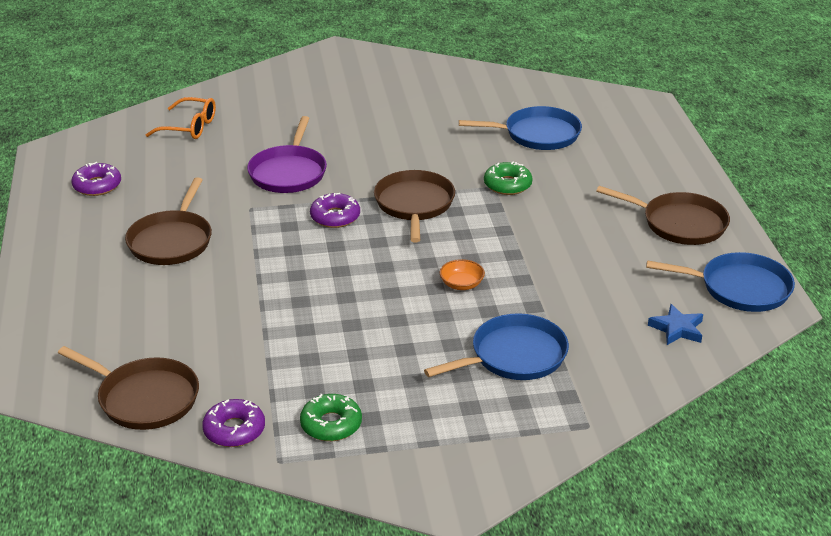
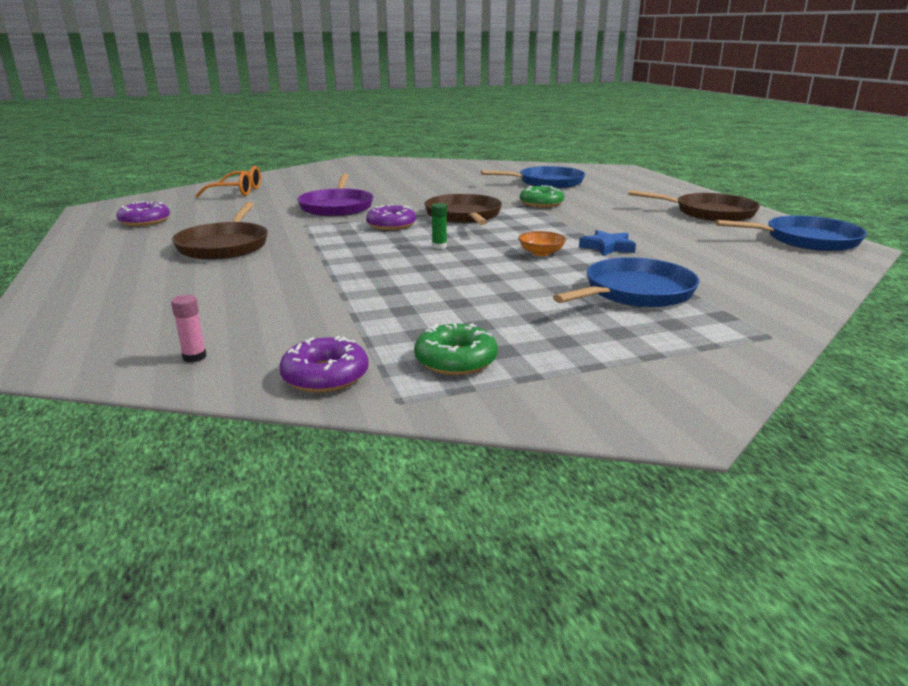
camera: 10 degrees left, 10 degrees down
brown pan [58,346,199,430] -> pink glue stick [171,295,206,362]
blue star [648,304,703,345] -> blue star moved to [579,230,636,256]
none -> green glue stick [431,203,447,249]

